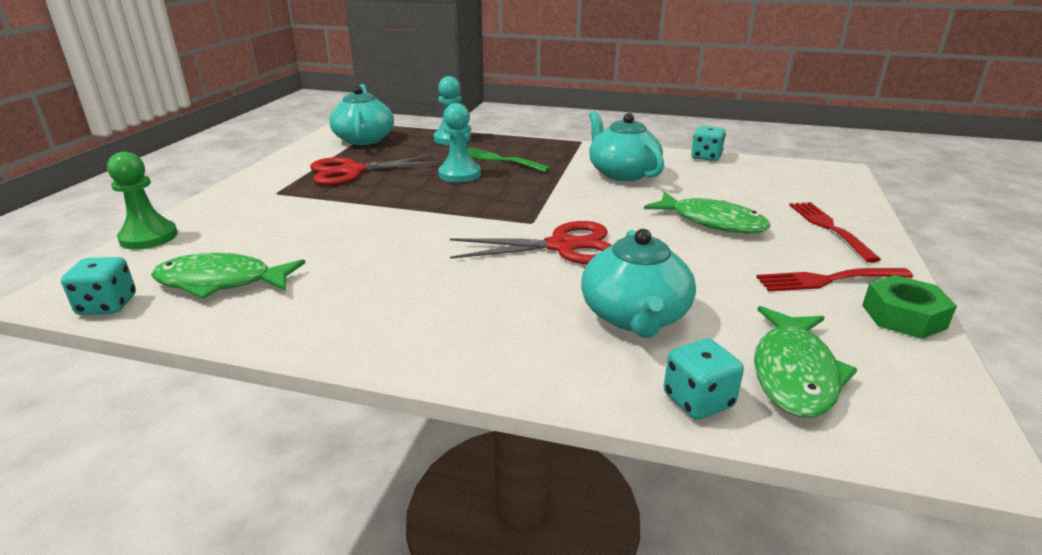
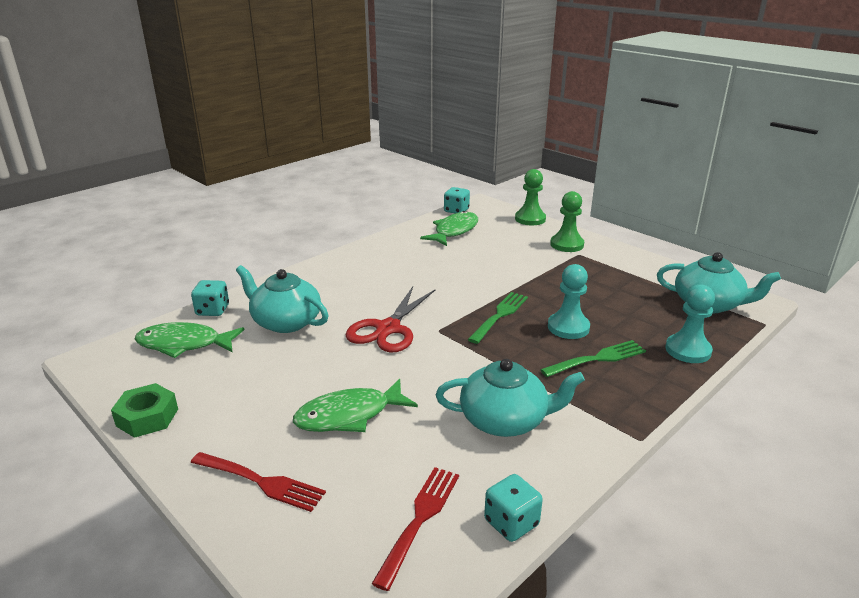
camera: 120 degrees right, 0 degrees up
red scissors [310,155,441,185] -> none
green fish [754,306,857,418] -> green fish turned 45 degrees counterclockwise [135,322,244,358]
red fork [756,268,913,291] -> red fork moved to [372,467,459,591]
none -> green fork [468,292,528,344]
none -> green pawn [550,191,584,252]

